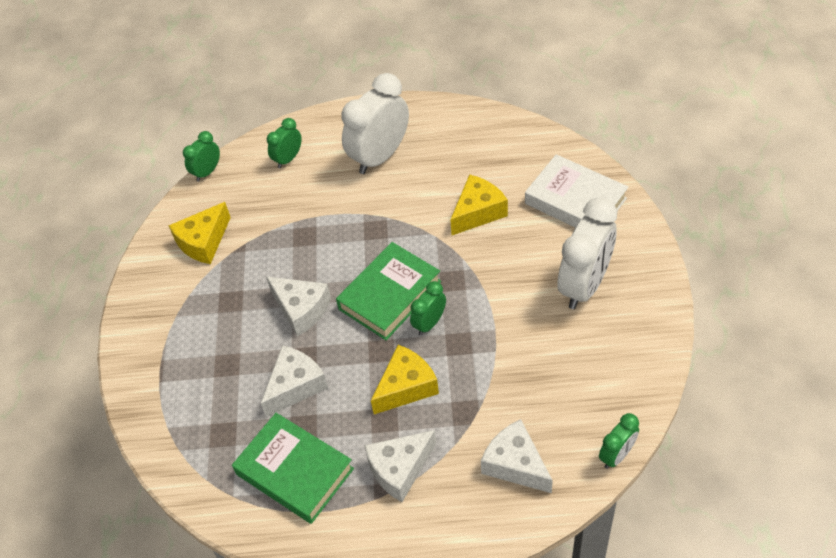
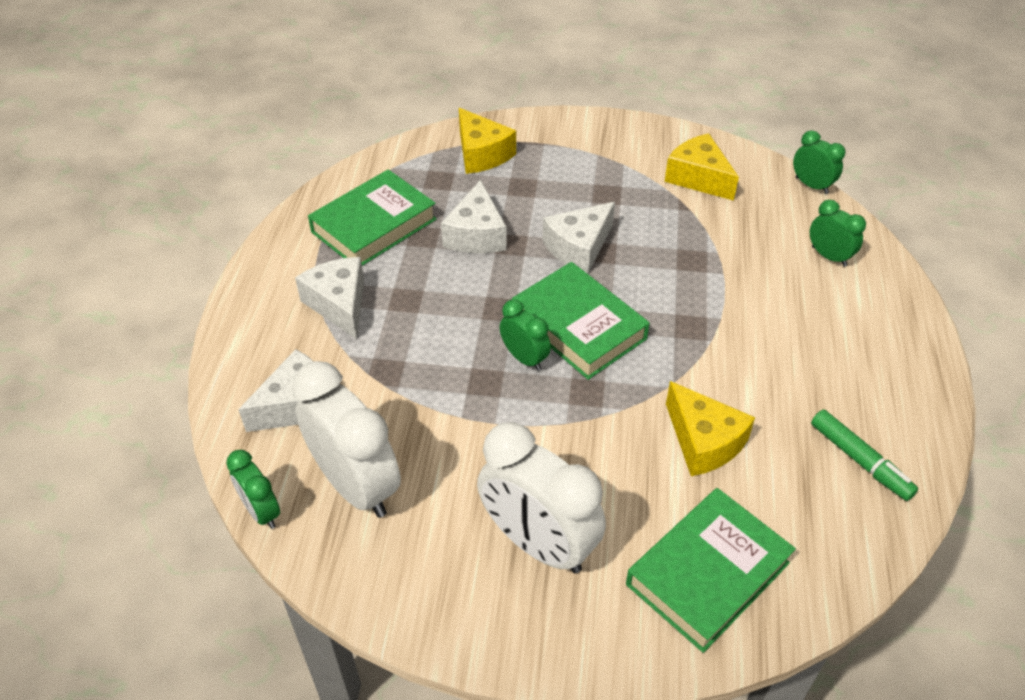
camera: 95 degrees right, 5 degrees down
white cheese [261,345,328,417] -> white cheese turned 45 degrees clockwise [441,180,507,253]
white clock [341,73,409,174] -> white clock moved to [292,361,401,518]
yellow cheese [371,345,439,414] -> yellow cheese moved to [459,108,516,174]
white book [525,154,628,228] -> green book [626,488,796,653]
none -> green marker [811,410,918,501]

